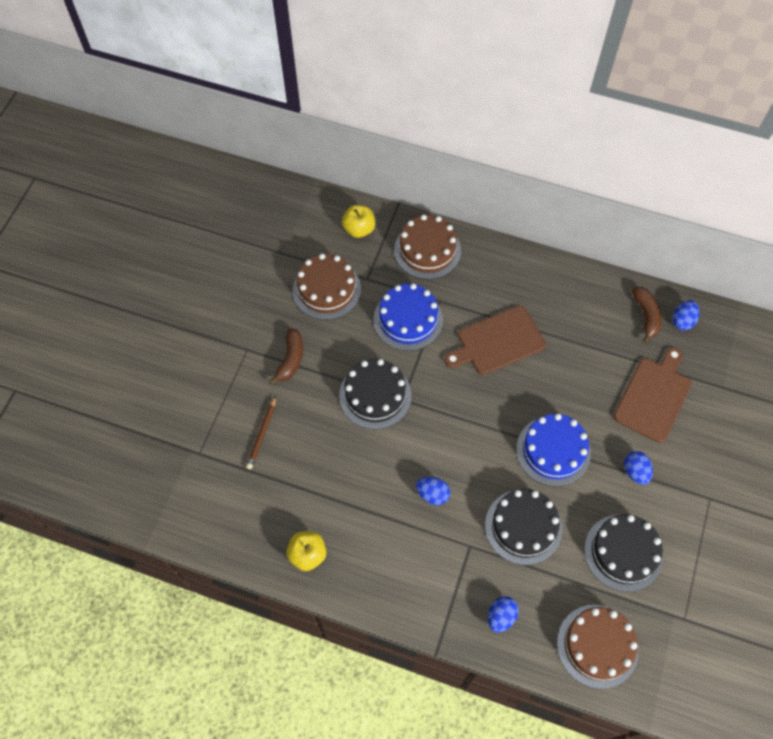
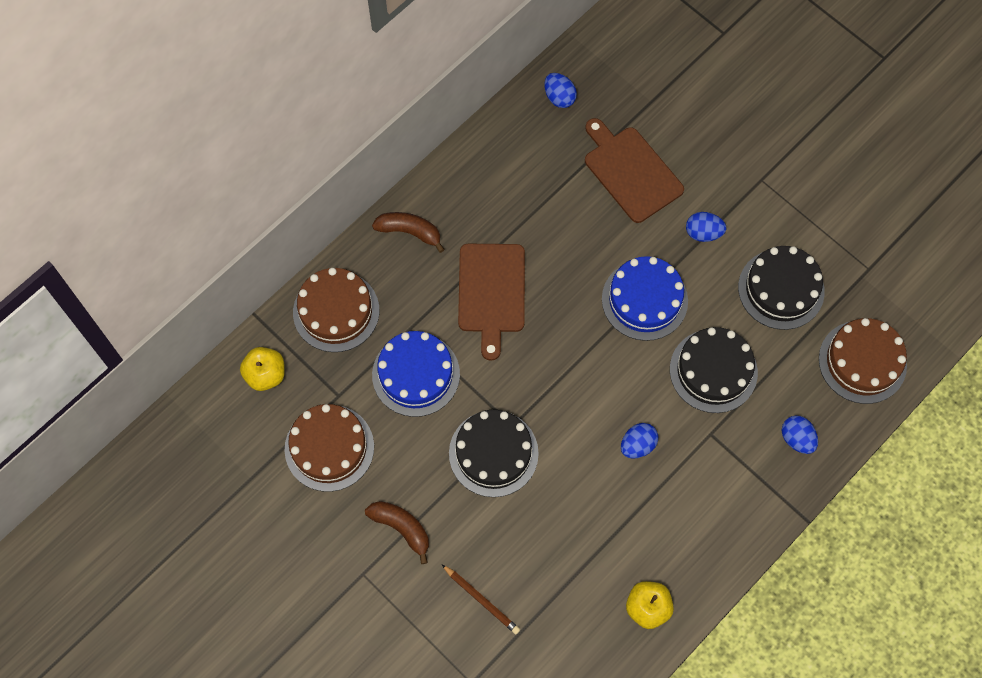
camera: 65 degrees left, 5 degrees up
brown banana [632,287,662,343] -> brown banana moved to [372,212,445,253]

